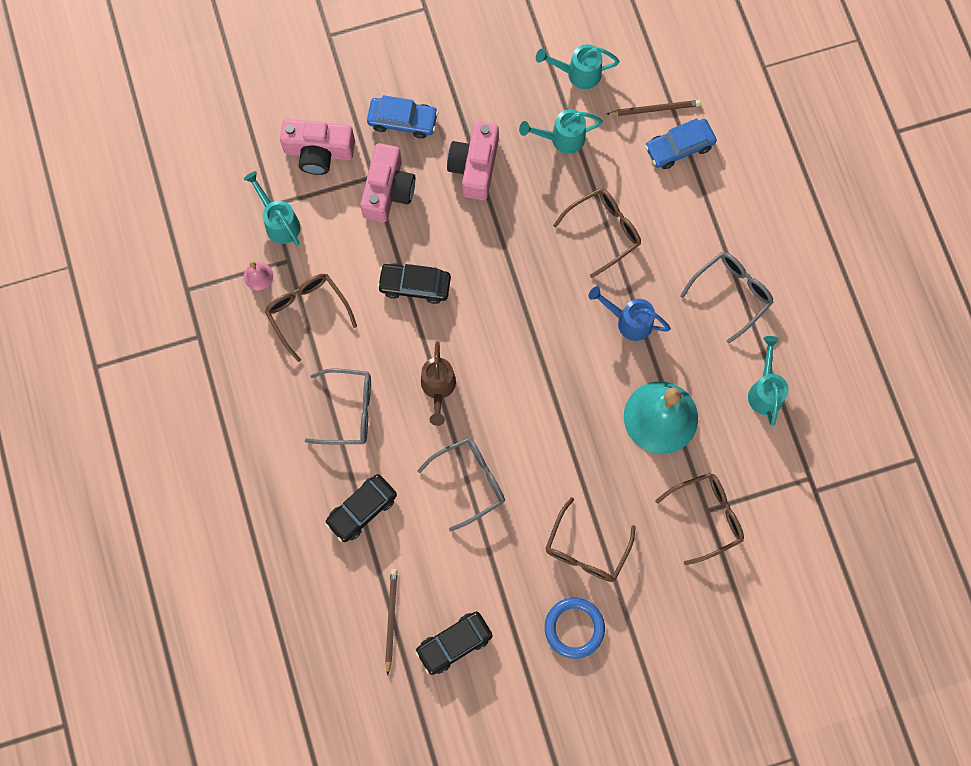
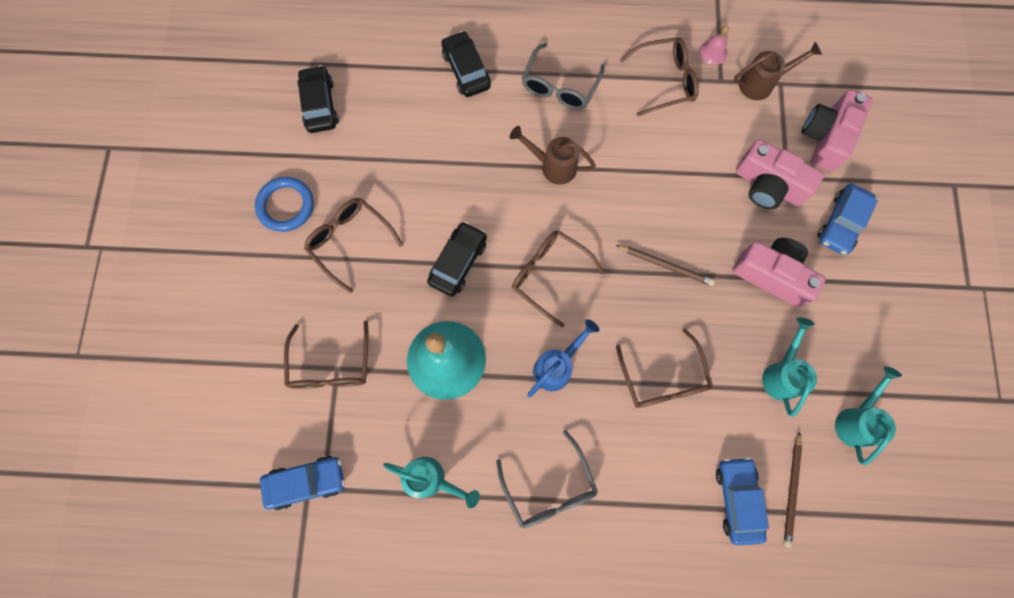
camera: 110 degrees right, 0 degrees up
turquoise watering can [244,171,300,246] -> brown watering can [734,41,822,100]
black car [377,263,451,304] -> black car moved to [427,222,487,296]
brown pencil [385,569,398,675] -> brown pencil moved to [616,245,715,286]
grey glasses [417,437,505,531] -> none
none -> blue car [260,456,345,510]
none -> brown glasses [512,230,604,327]

